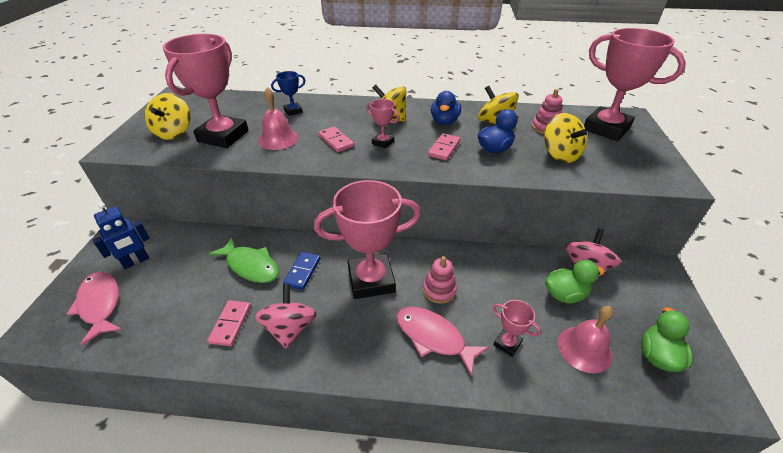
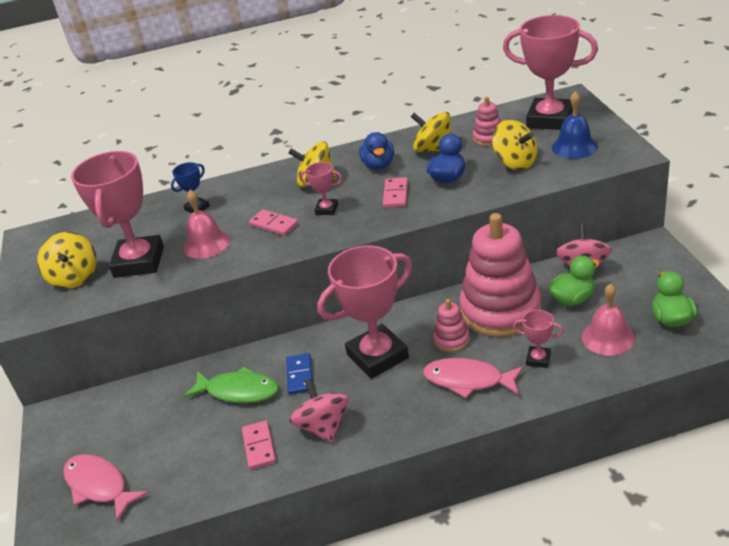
camera: 15 degrees left, 5 degrees down
blue robot [93,203,150,269] -> none
none -> pink stacking toy [459,213,541,337]
none -> blue bell [552,91,598,159]

